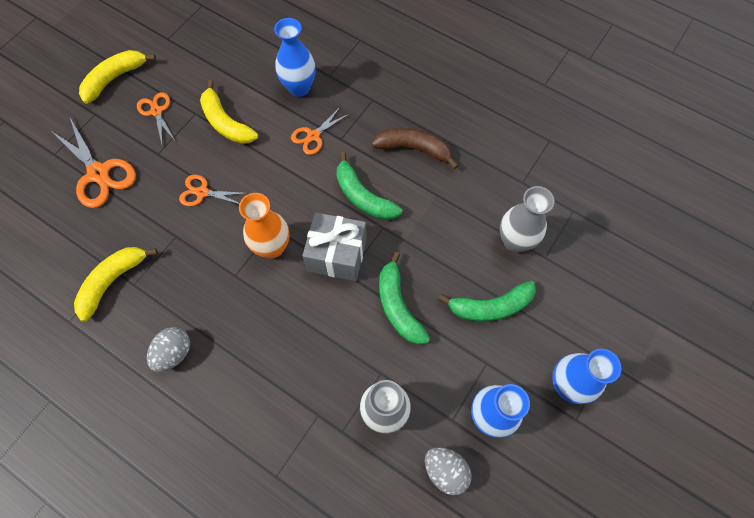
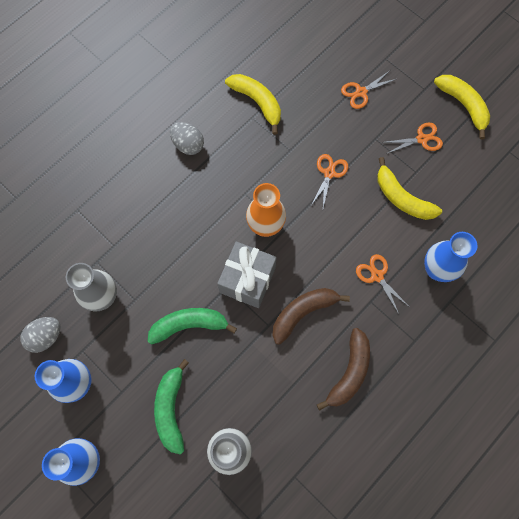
camera: 100 degrees right, 5 degrees up
orange scissors [50,118,136,208] -> orange scissors [341,71,396,109], size x0.59
yellow banana [200,80,258,144] -> yellow banana turned 105 degrees counterclockwise [377,157,442,220]
green banana [336,152,402,220] -> brown banana [272,288,350,345]

